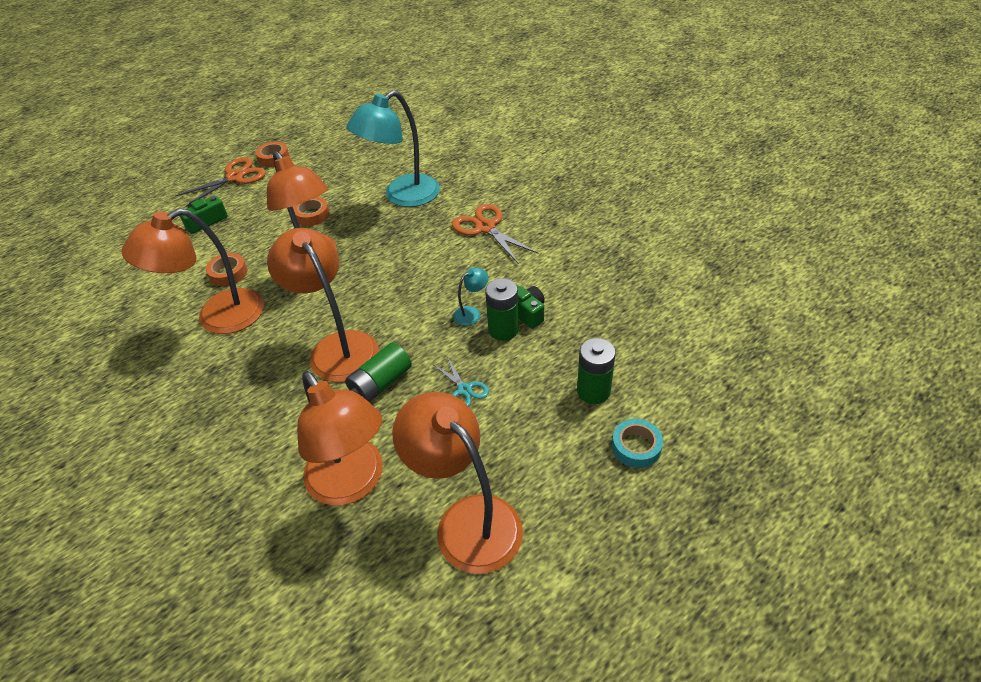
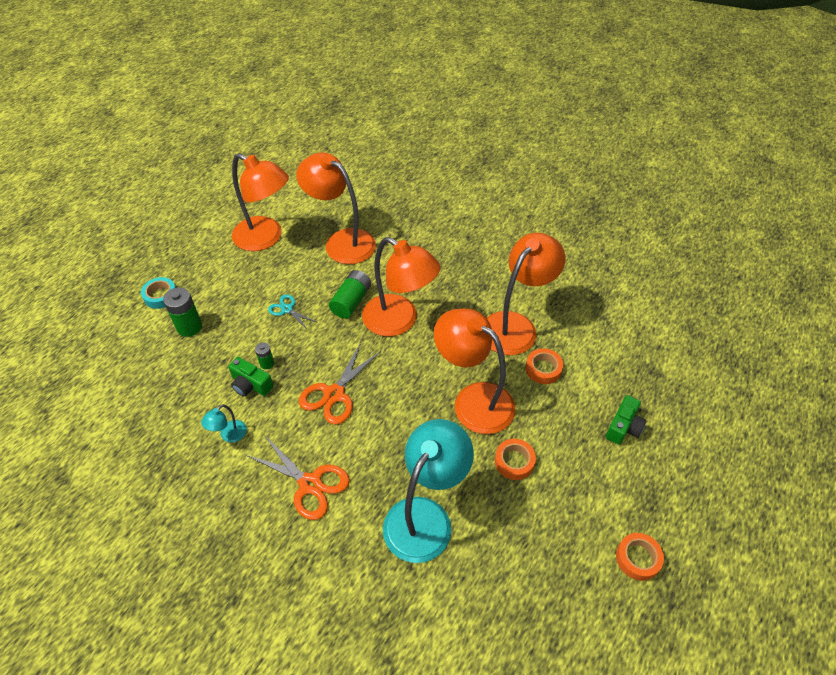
camera: 160 degrees right, 5 degrees up
orange scissors [175,157,266,207] -> orange scissors moved to [299,342,381,425]
turquoise lamp [453,268,489,326] -> turquoise lamp moved to [201,404,247,442]
green battery [485,278,519,341] -> green battery [255,342,274,369], size x0.55

